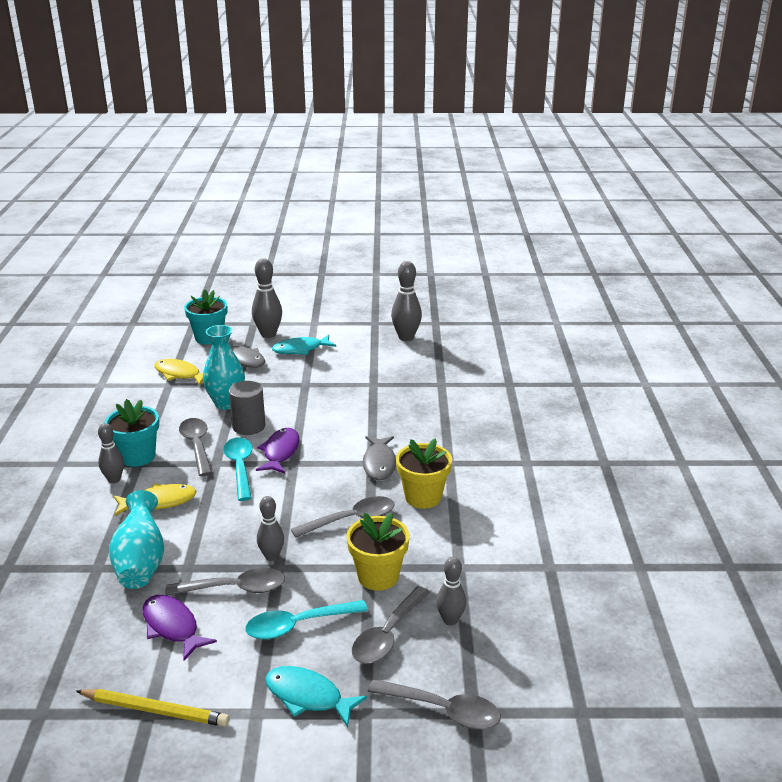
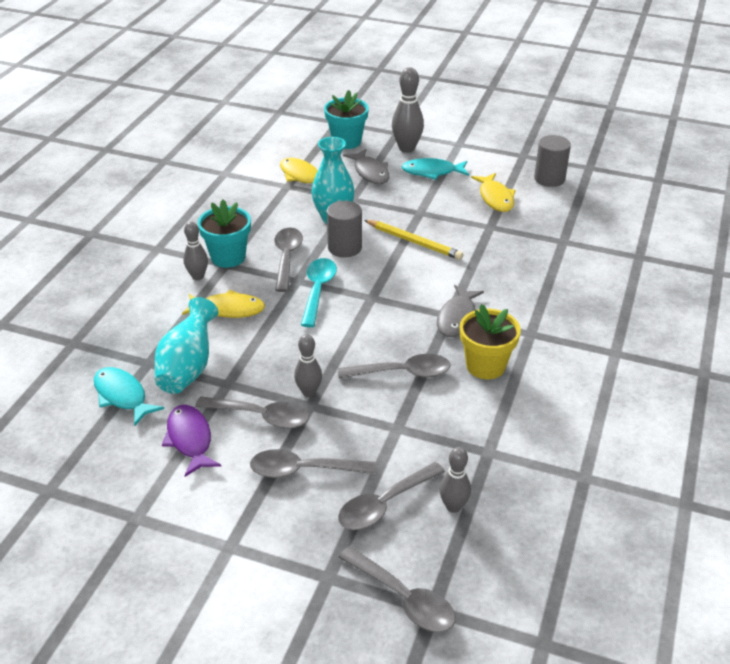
camera: 20 degrees right, 10 degrees up
yellow pencil [76,689,229,727] -> yellow pencil moved to [364,220,463,260]
turquoise spoon [245,600,368,640] -> grey spoon [250,449,375,478]
purple fish [256,428,300,474] -> none
turquoise fish [265,666,367,727] -> turquoise fish moved to [94,367,164,426]
yellow flower pot [346,513,410,591] -> none
grey bowling pin [391,261,422,341] -> grey cylinder [534,135,571,187]
none -> yellow fish [471,173,516,212]

